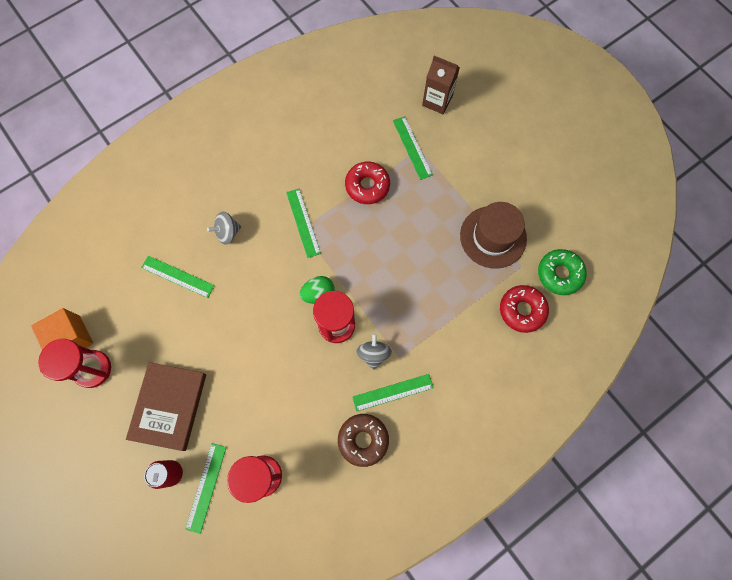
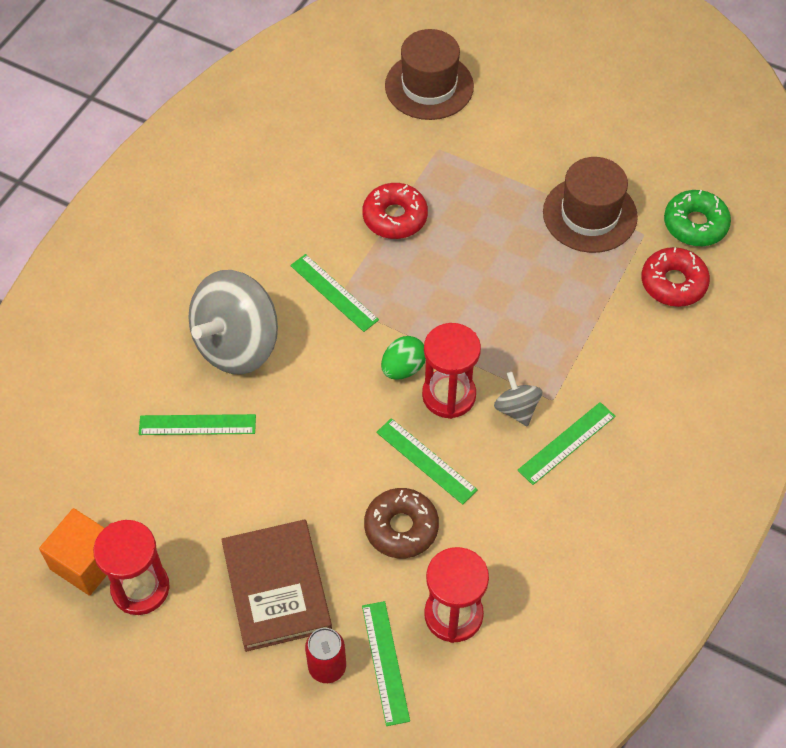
camera: 25 degrees left, 15 degrees down
grey spinning top [207,211,241,245] -> grey spinning top [188,270,278,375], size x2.12
brown donut [338,414,389,467] -> brown donut moved to [364,488,439,558]
green ruler [393,116,433,180] -> green ruler moved to [376,418,478,505]
brown carton [422,56,460,114] -> brown hat [385,29,474,120]

